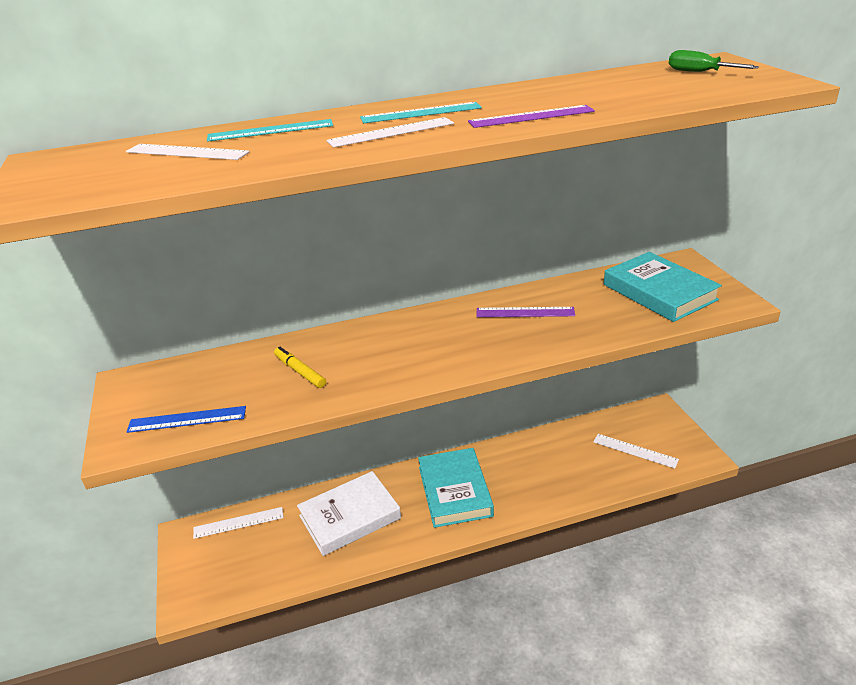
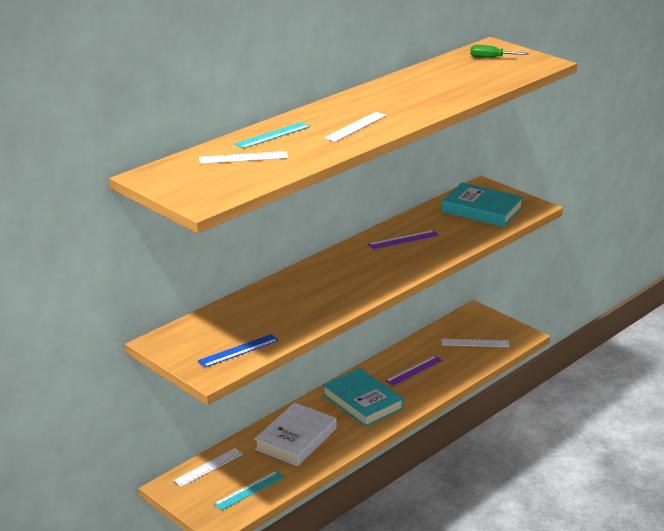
camera: 30 degrees left, 5 degrees down
yellow marker [274,347,326,388] -> none
turquoise ruler [360,102,482,123] -> turquoise ruler moved to [214,471,284,511]
purple ruler [468,105,595,128] -> purple ruler moved to [385,356,443,386]

